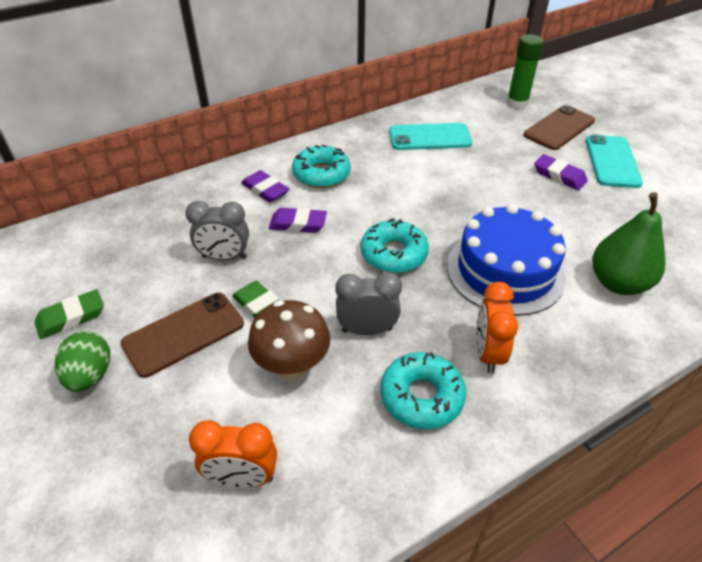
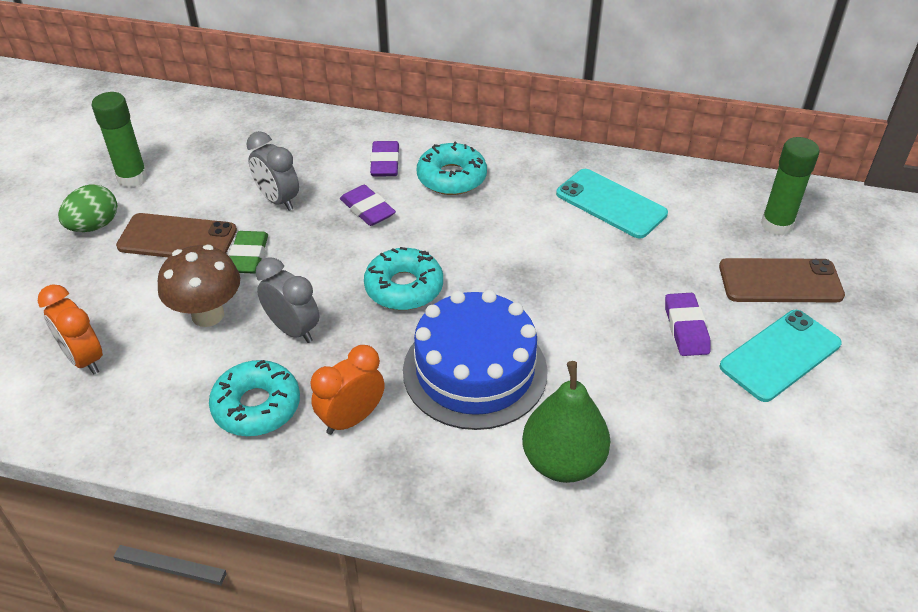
camera: 45 degrees right, 0 degrees up
green eraser [35,289,104,339] -> green glue stick [92,92,148,187]

